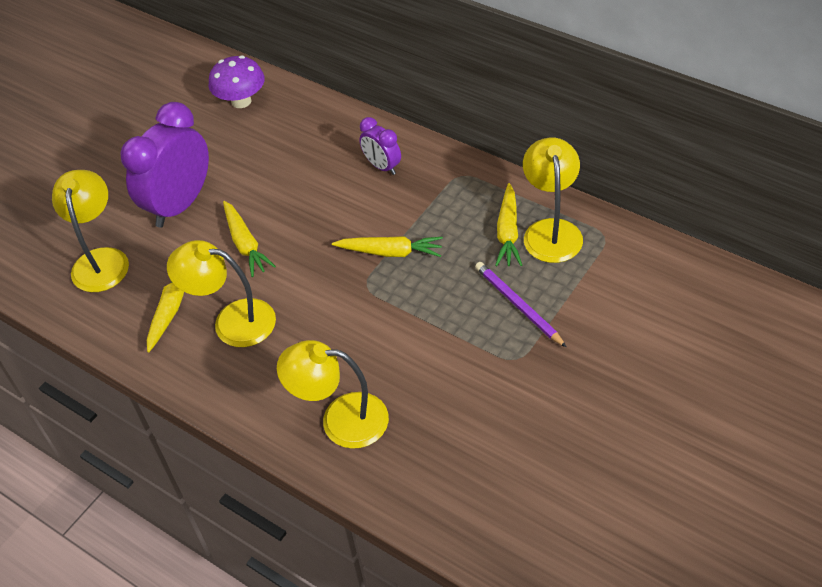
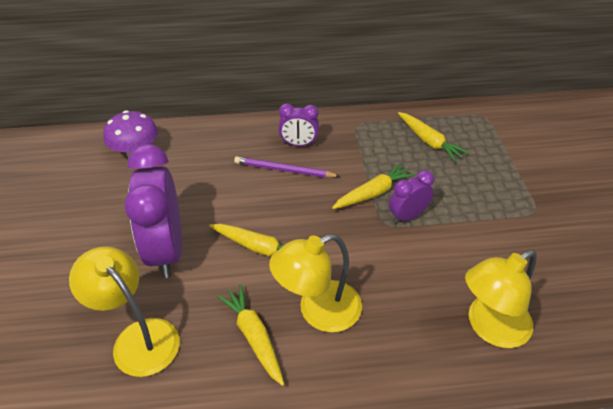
camera: 45 degrees left, 5 degrees down
purple pencil [475,262,567,348] -> purple pencil moved to [234,156,341,178]
yellow lamp [523,137,583,263] -> none
none -> purple clock [389,170,434,223]

